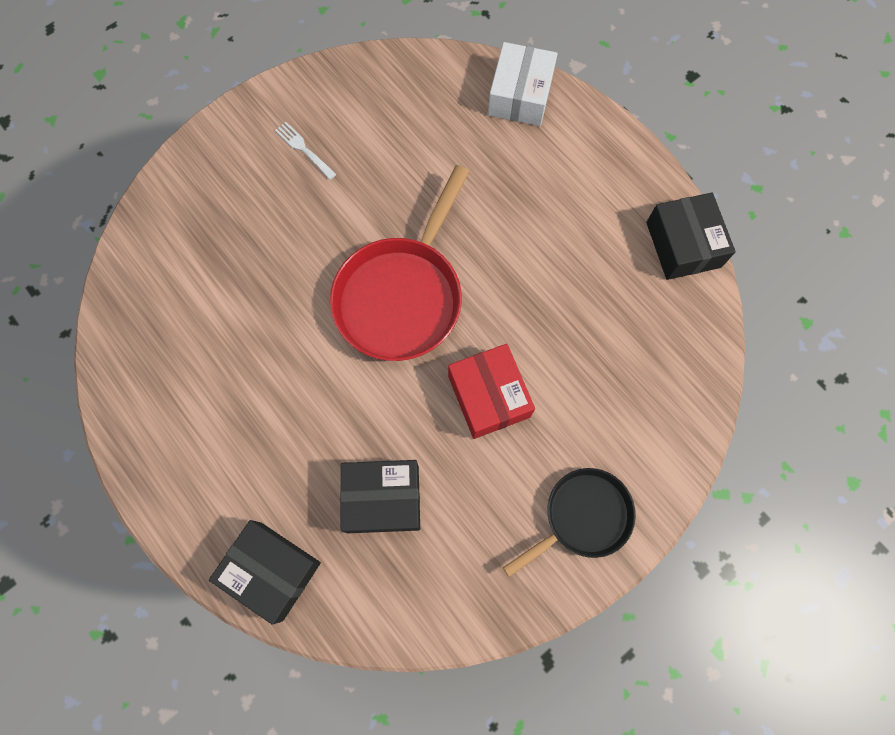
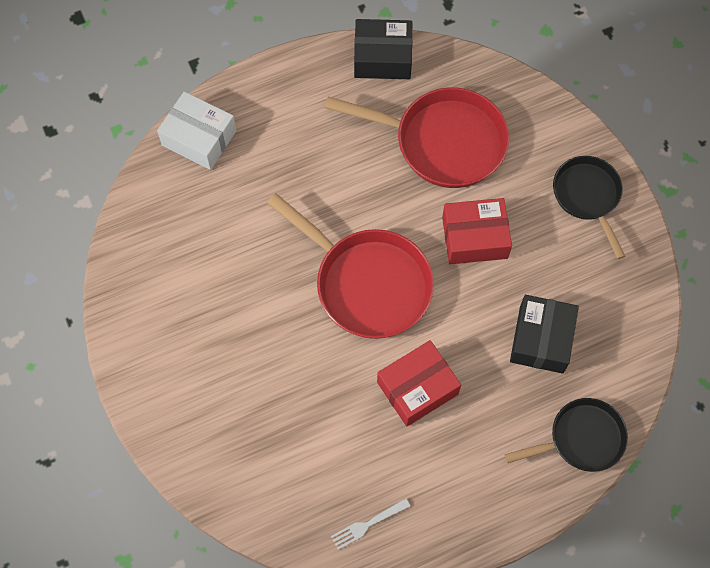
camera: 75 degrees left, 5 degrees down
black box [209,520,321,625] -> black pan [504,398,628,472]
white fork [275,122,337,180] -> white fork moved to [331,498,410,550]
none -> red pan [325,87,509,188]
none -> red box [377,340,461,426]

